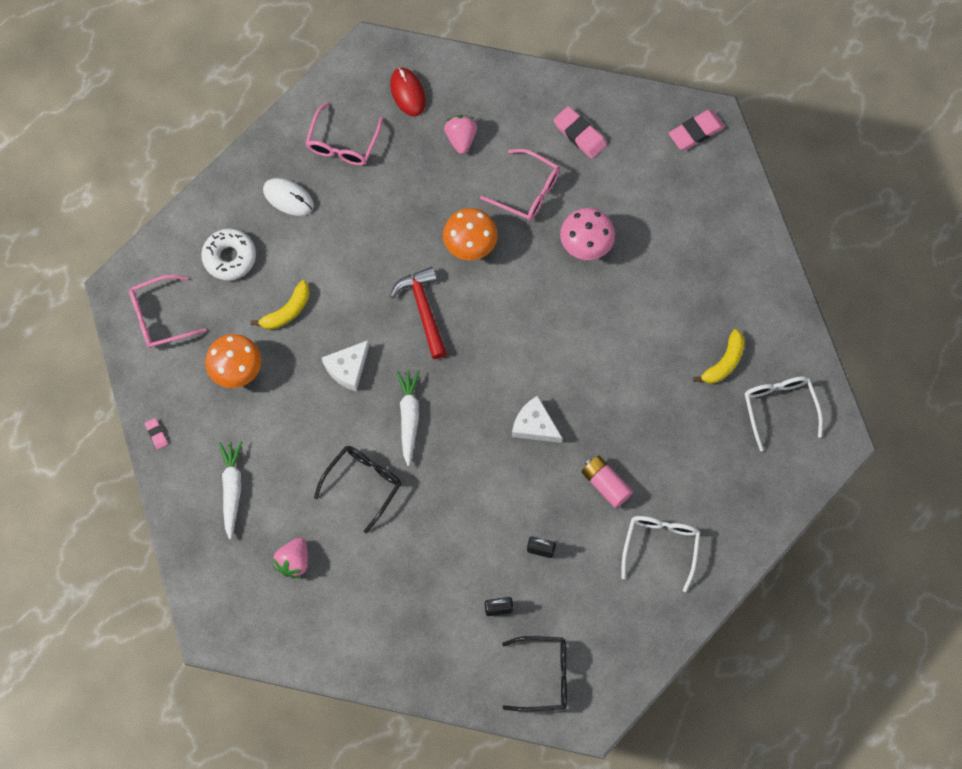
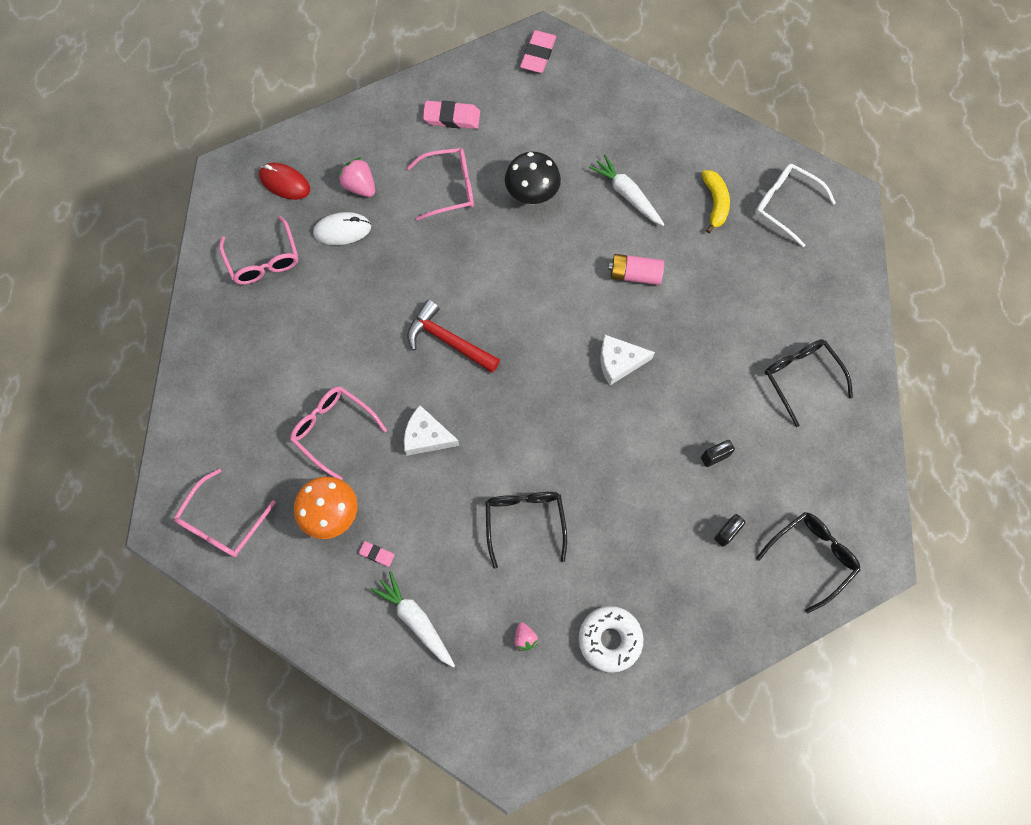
camera: 40 degrees left, 0 degrees up
pink eraser [145,418,168,449] -> pink eraser moved to [359,541,395,567]
white donut [201,229,256,280] -> white donut moved to [579,606,643,673]
yellow banana [251,280,310,329] -> pink glasses [290,386,387,480]
white mouse [263,178,314,216] -> white mouse moved to [313,212,371,245]
pink strawberry [273,538,308,578] -> pink strawberry [514,622,538,651], size x0.60
white cheese [322,340,369,391] -> white cheese turned 105 degrees clockwise [404,405,460,456]
white carrot [396,370,420,466] -> white carrot moved to [589,155,665,226]
orange mushroom [443,208,498,260] -> none
pink mushroom [560,208,615,260] -> black mushroom [505,152,561,204]
pink battery [582,456,633,508] -> pink battery moved to [608,254,664,285]
white glasses [621,516,700,592] -> black glasses [765,339,853,427]

